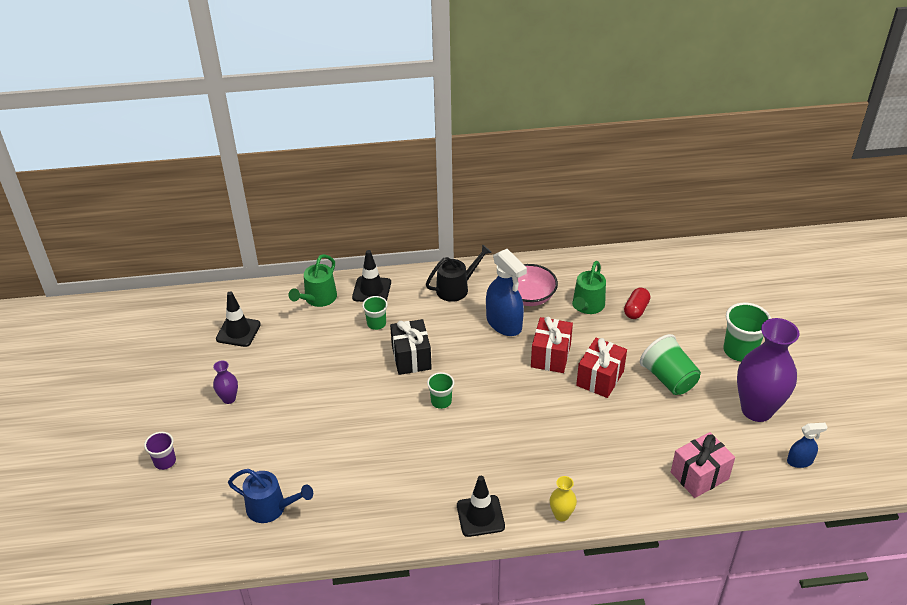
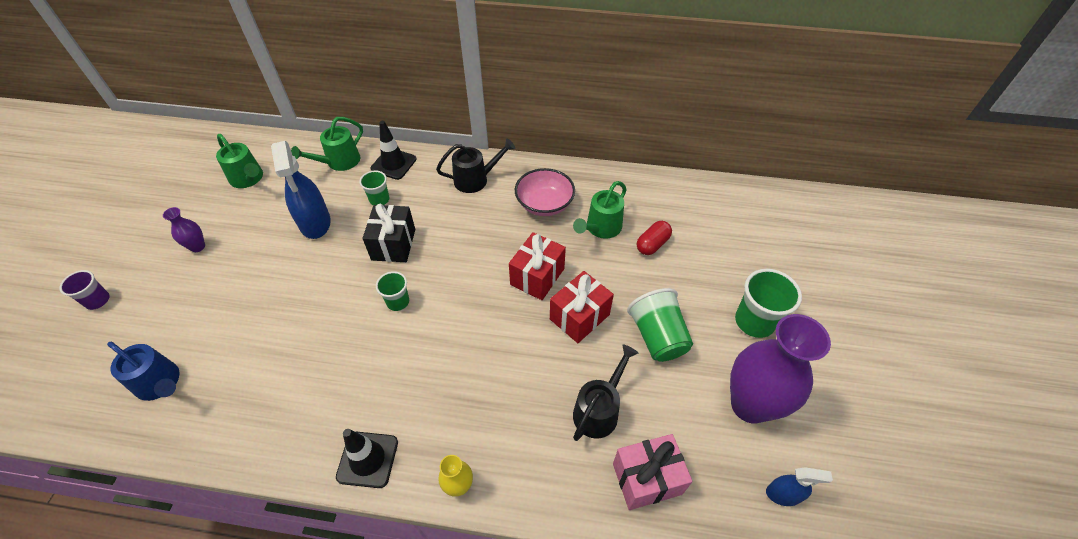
camera: 15 degrees right, 10 degrees up
black traffic cone [216,291,261,347] -> green watering can [216,134,263,188]
blue spray bottle [486,249,527,336] -> blue spray bottle moved to [271,141,331,239]
none -> black watering can [573,344,638,441]

